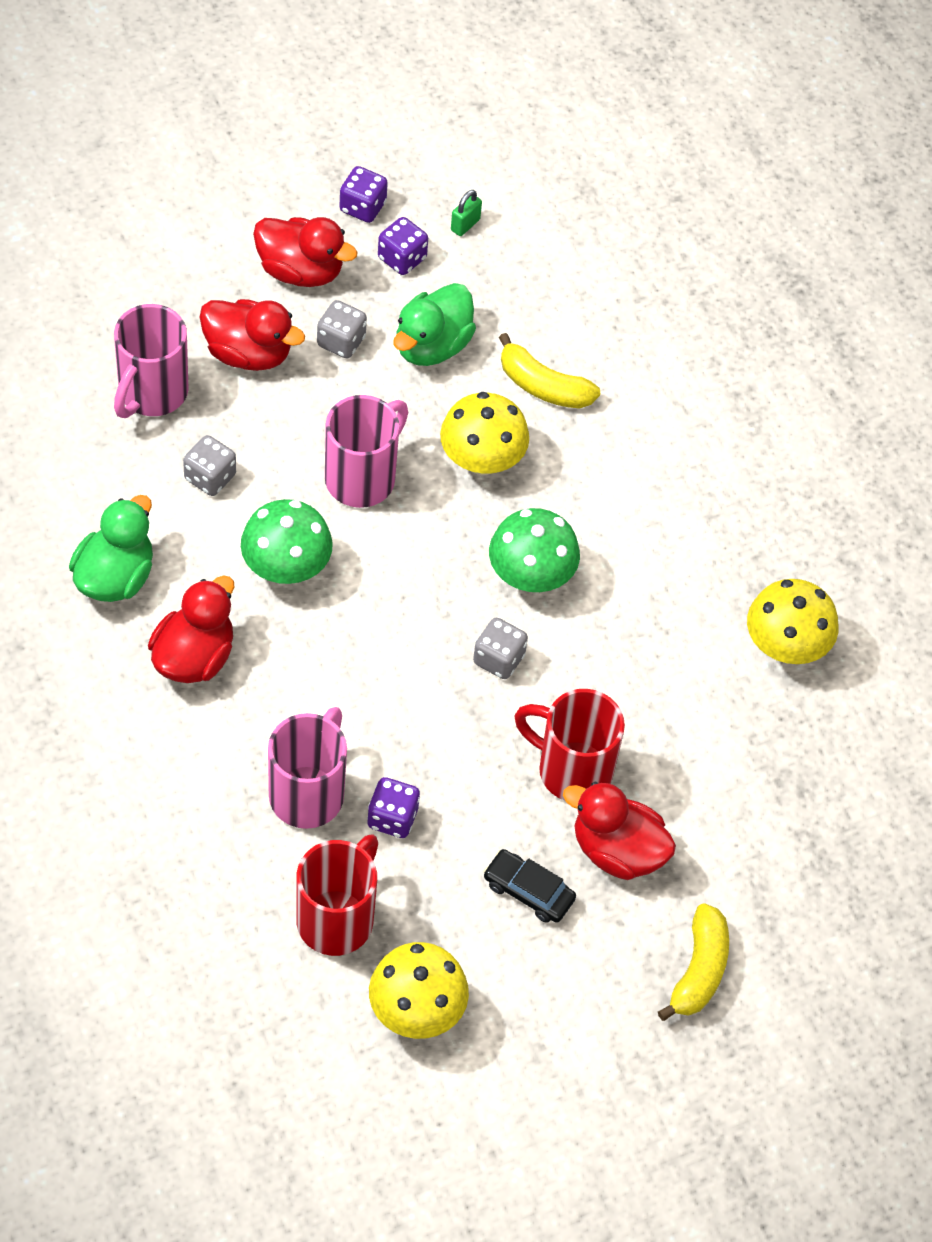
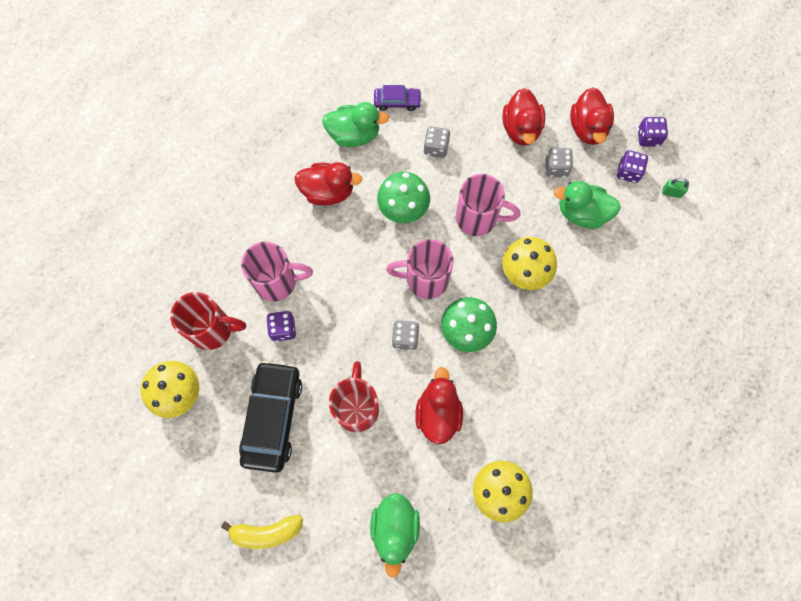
camera: 70 degrees right, 15 degrees up
pink mug [114,304,189,418] -> pink mug moved to [386,239,454,299]
black car [483,849,576,923] -> black car [239,361,302,473], size x1.97
yellow banana [499,333,600,409] -> none
red duck [563,781,676,880] -> red duck moved to [415,367,463,445]
none -> green duck [370,493,420,578]
none -> purple car [374,85,422,111]

